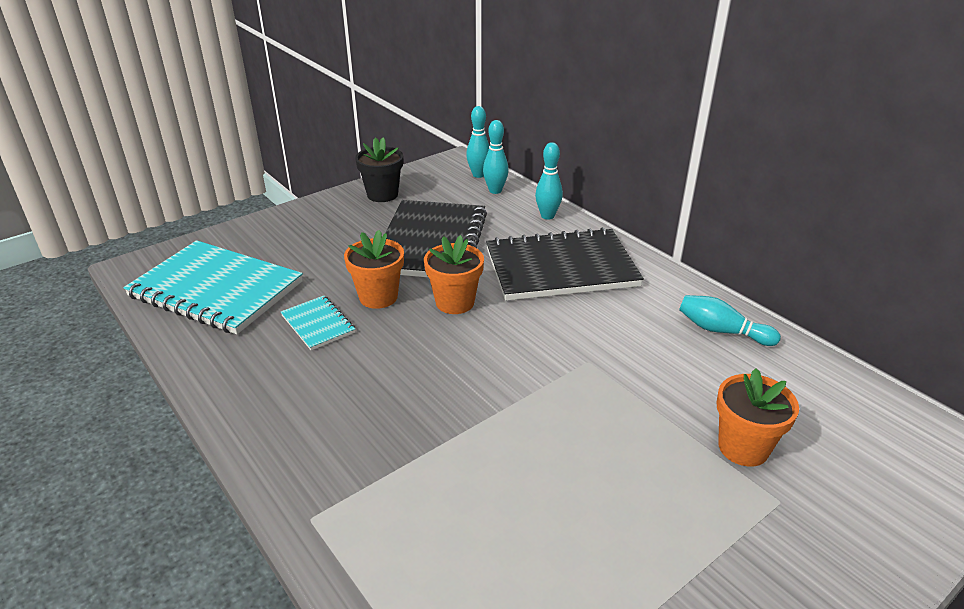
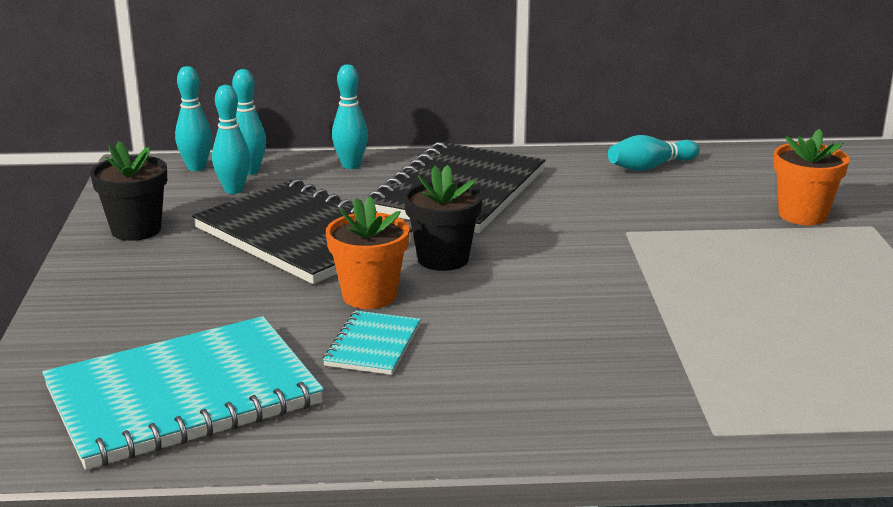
camera: 55 degrees left, 10 degrees down
turquoise notebook [281,296,355,350] -> turquoise notebook turned 75 degrees counterclockwise [323,311,421,375]
orange flower pot [424,235,484,314] -> black flower pot [404,165,483,271]
none -> turquoise bowling pin [212,85,251,194]

